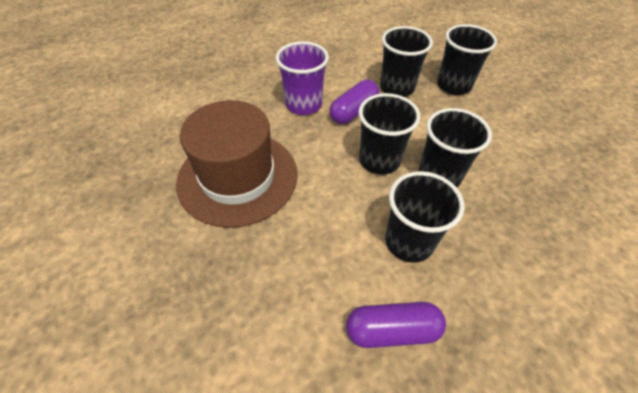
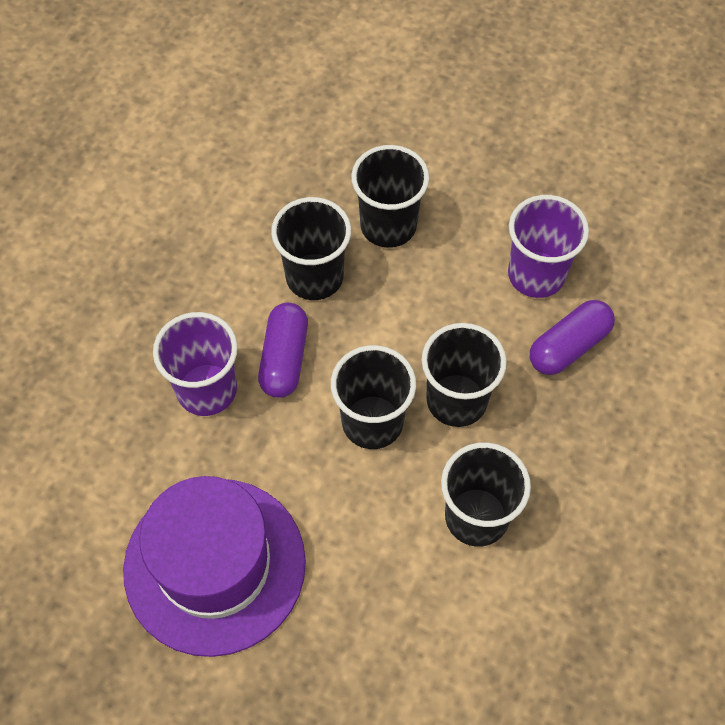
camera: 35 degrees left, 10 degrees up
brown hat [176,100,298,228] -> purple hat [123,476,306,657]
purple capsule [346,302,446,348] -> purple capsule moved to [530,300,615,375]
none -> purple cup [508,195,589,298]

